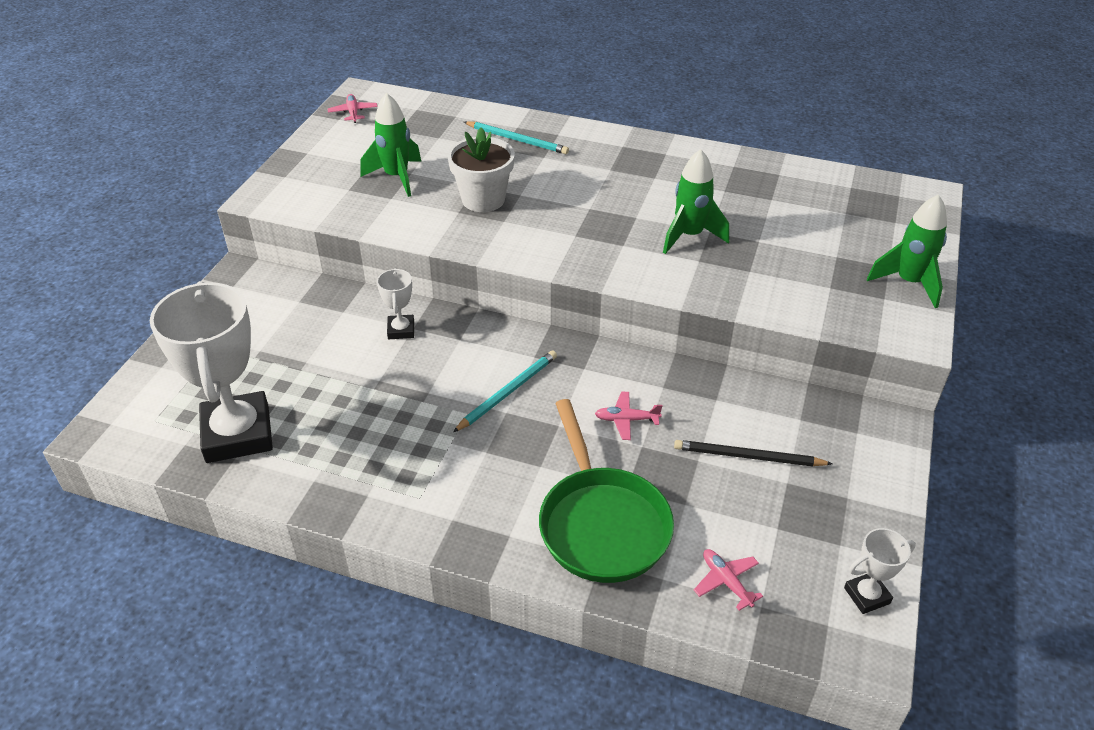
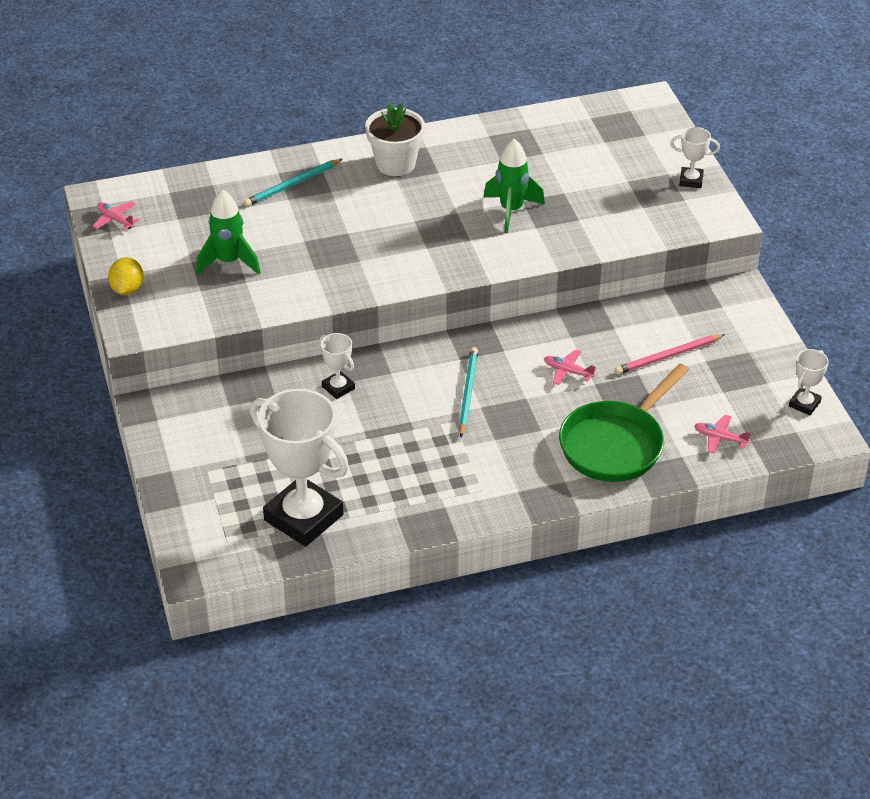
camera: 35 degrees left, 0 degrees up
white flower pot [447,128,515,212] -> white flower pot moved to [365,103,425,176]
turquoise pencil [464,121,569,154] -> turquoise pencil turned 150 degrees clockwise [244,159,342,206]
green pan [539,399,674,583] -> green pan turned 90 degrees clockwise [559,364,689,482]
pink plane [595,392,663,440] -> pink plane turned 60 degrees clockwise [544,349,597,385]
black pencil [674,440,832,466] -> pink pencil [615,334,725,374]
green rocket [867,194,947,308] -> white trophy [670,127,720,188]
none -> yellow lemon [108,257,144,295]

